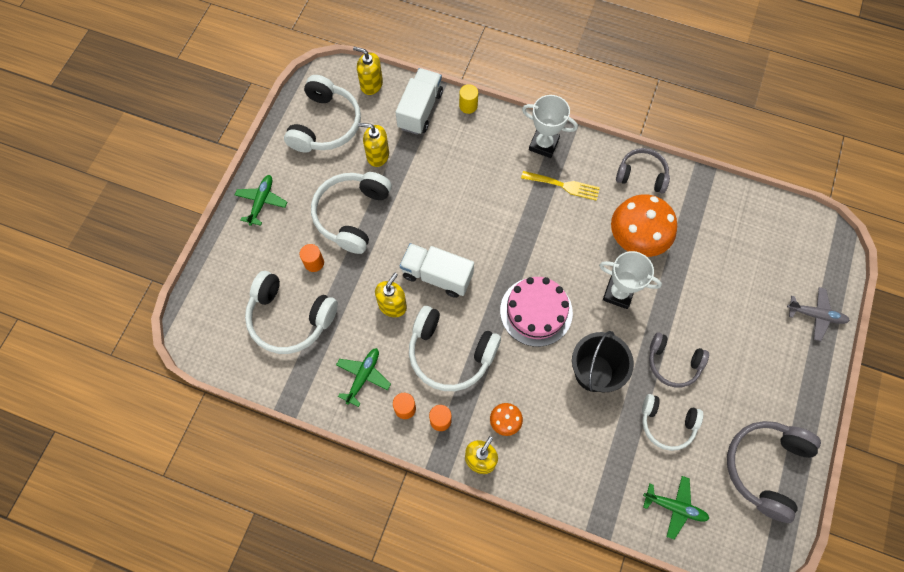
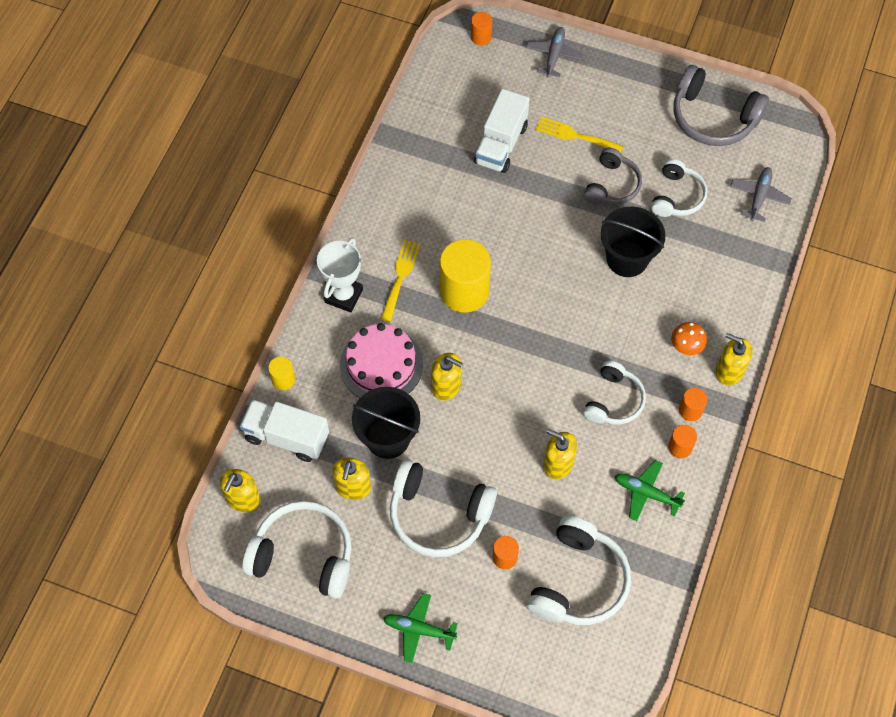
camera: 90 degrees left, 5 degrees down
white truck [400,243,474,298] -> white truck moved to [474,89,530,173]
white headphones [409,306,501,391] -> white headphones [583,361,646,424], size x0.64
pink cake [500,277,573,347] -> pink cake moved to [340,323,423,398]
white trophy [599,251,662,309] -> none
orange mushroom [611,194,677,257] -> none
grey headphones [616,148,670,193] -> none
green plane [643,476,709,540] -> grey plane [730,167,792,222]
none -> black bucket [352,387,420,459]
none -> yellow soap dispenser [431,353,463,400]
none -> yellow cylinder [440,239,491,313]
none -> orange cylinder [471,12,492,45]
none -> yellow fork [535,116,623,152]

